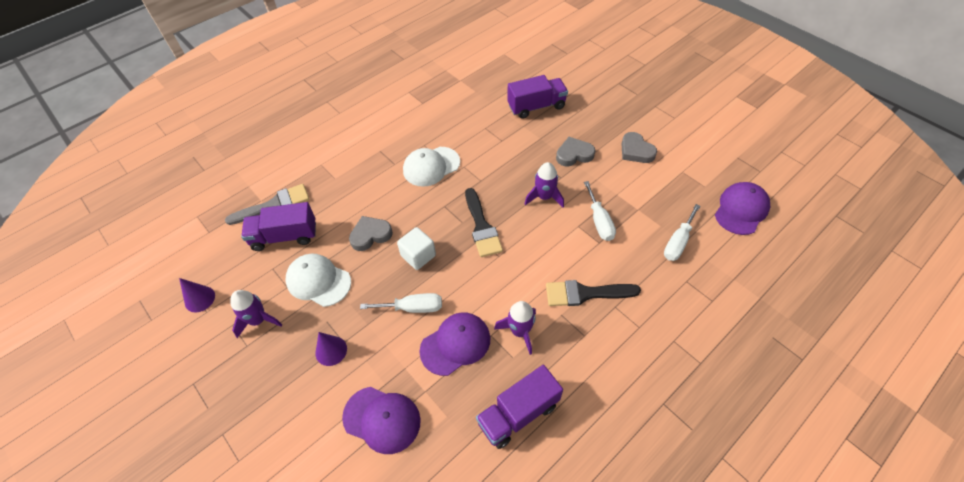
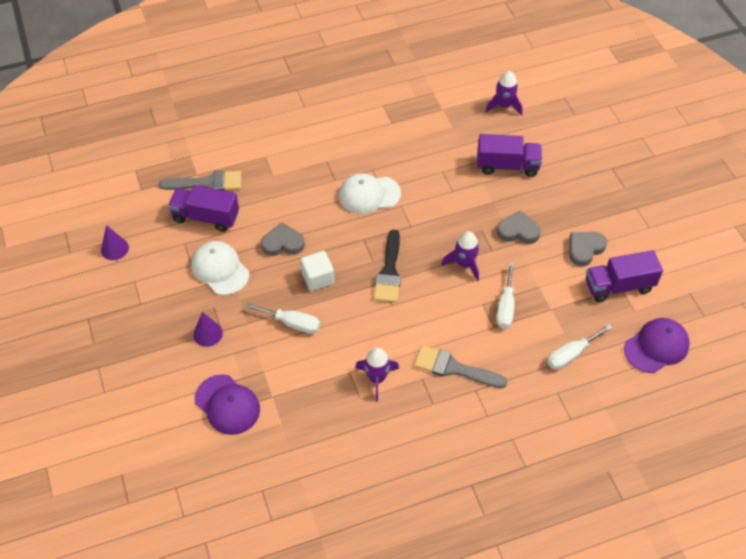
camera: 20 degrees right, 0 degrees up
purple rocket [231,290,282,338] -> purple rocket moved to [485,71,523,116]
purple cap [420,312,490,376] -> none
purple truck [476,365,563,449] -> purple truck moved to [586,250,663,302]
black brush [546,280,641,306] -> grey brush [414,345,508,388]
grey heart [621,132,657,163] -> grey heart turned 60 degrees clockwise [569,232,607,267]

